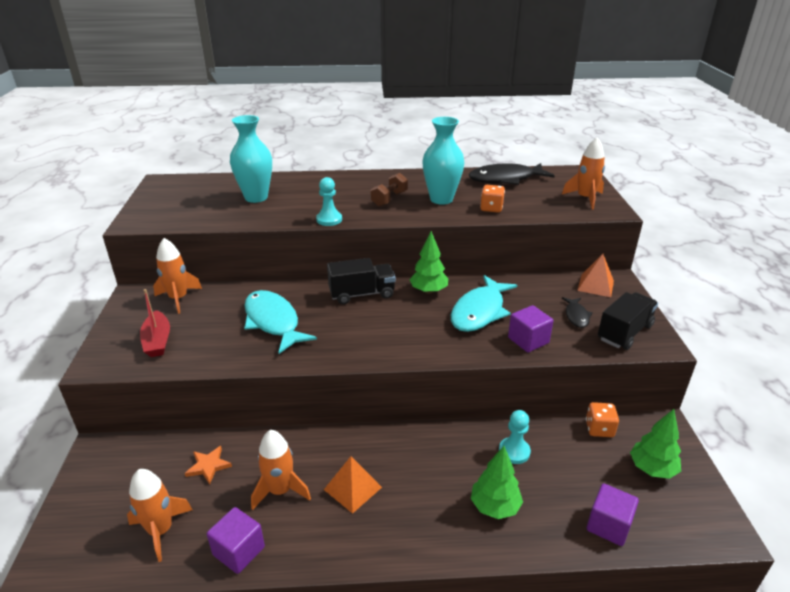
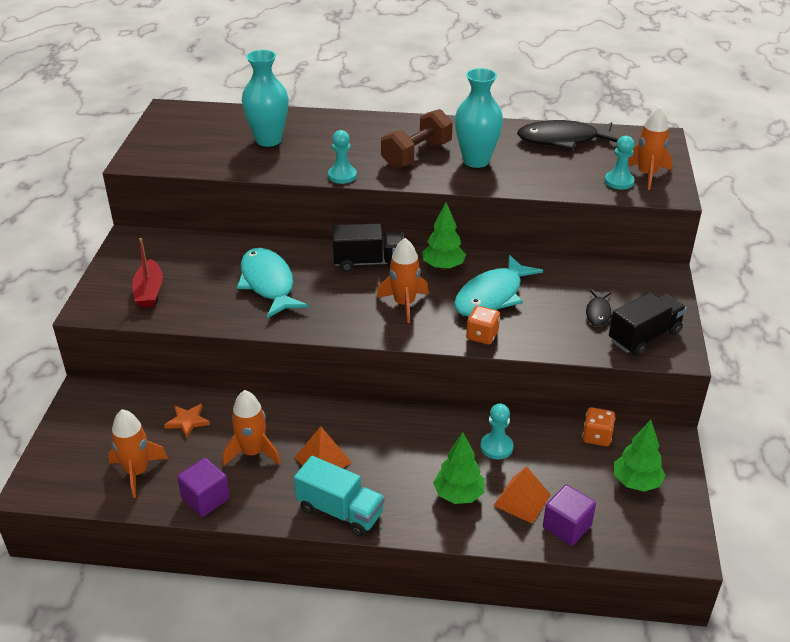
camera: 10 degrees right, 5 degrees up
orange rocket [153,238,202,314] -> orange rocket moved to [376,238,429,323]
brown dumbbell [371,173,408,206] -> brown dumbbell [381,109,453,168], size x1.53
orange dice [480,185,505,213] -> orange dice moved to [466,306,500,345]
purple cube [508,305,553,352] -> none
orange pyramid [577,254,614,297] -> orange pyramid moved to [493,466,551,524]
none -> turquoise truck [294,456,385,537]
none -> turquoise pawn [605,136,634,190]

